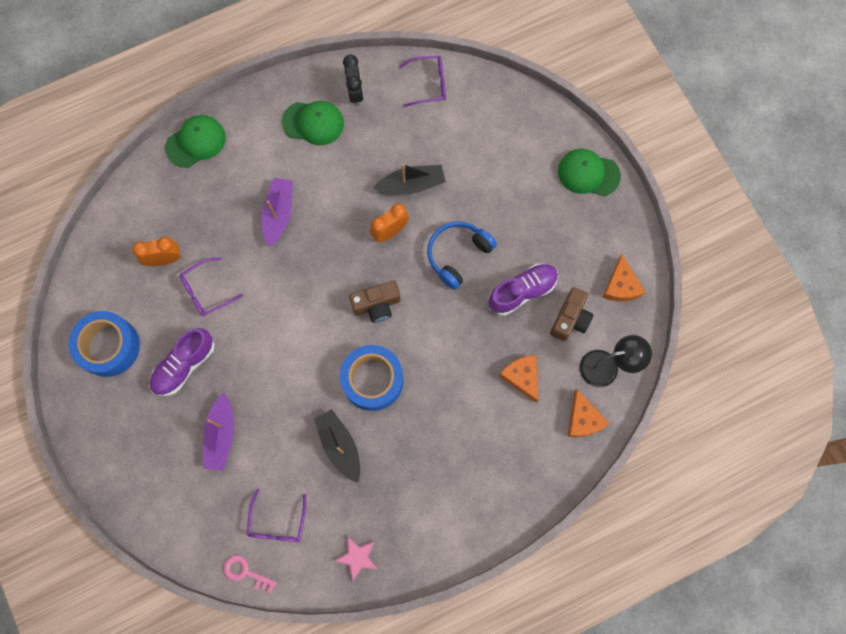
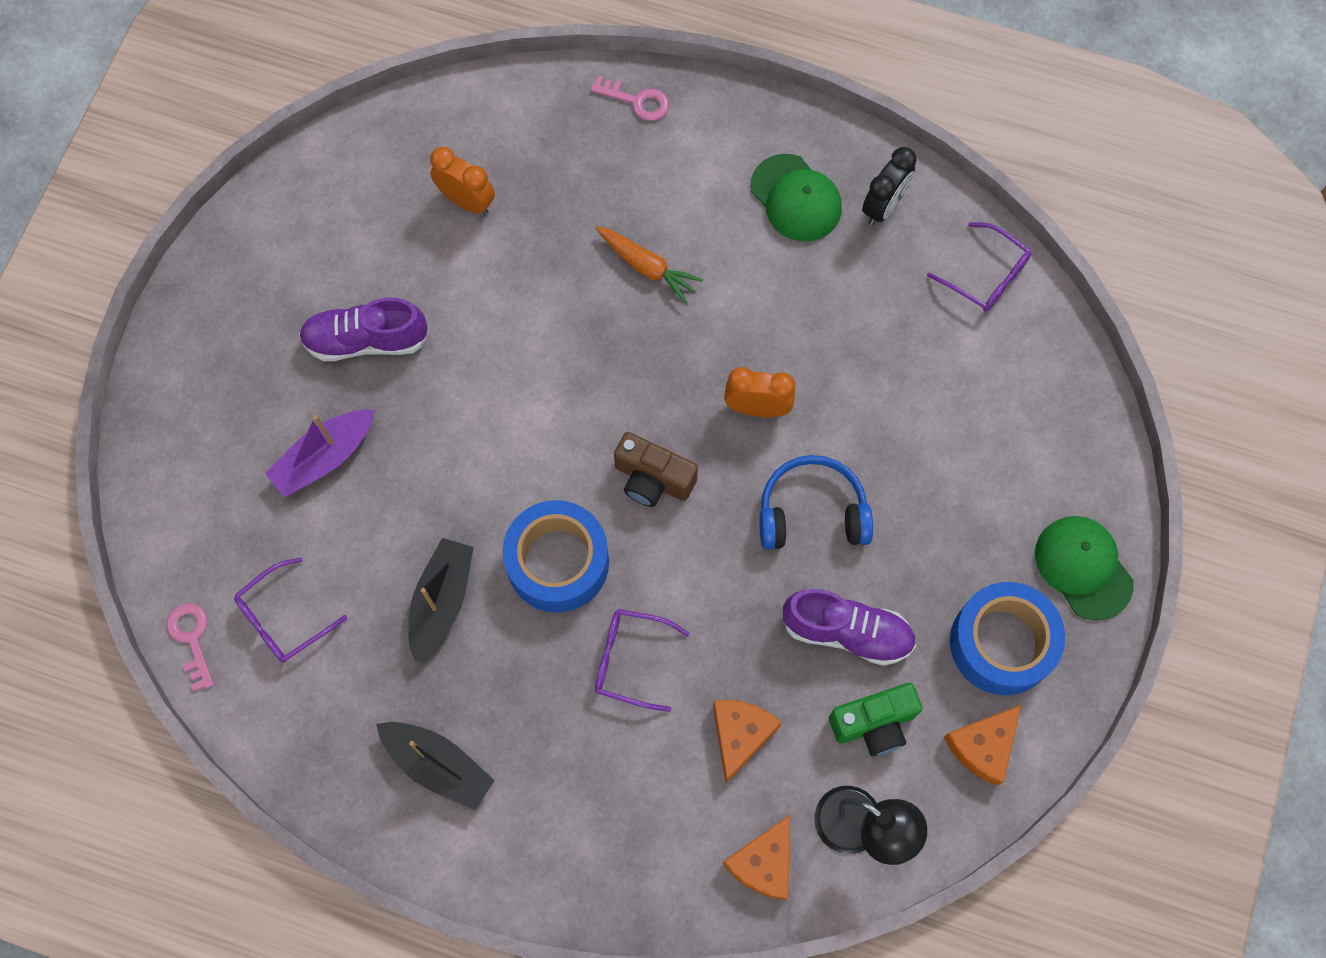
camera: 45 degrees right, 5 degrees down
blue tape [69,311,140,377] -> blue tape moved to [950,582,1065,695]
green cap [165,115,226,168] -> pink key [591,76,669,121]
purple glasses [180,257,243,317] -> purple glasses moved to [595,609,690,712]
purple boat [261,178,293,247] -> orange carrot [596,226,703,304]
pink star [334,536,378,582] -> none
black boat [373,164,446,195] -> black boat moved to [376,722,495,810]
brown camera [550,287,594,341] -> green camera [829,683,922,756]

